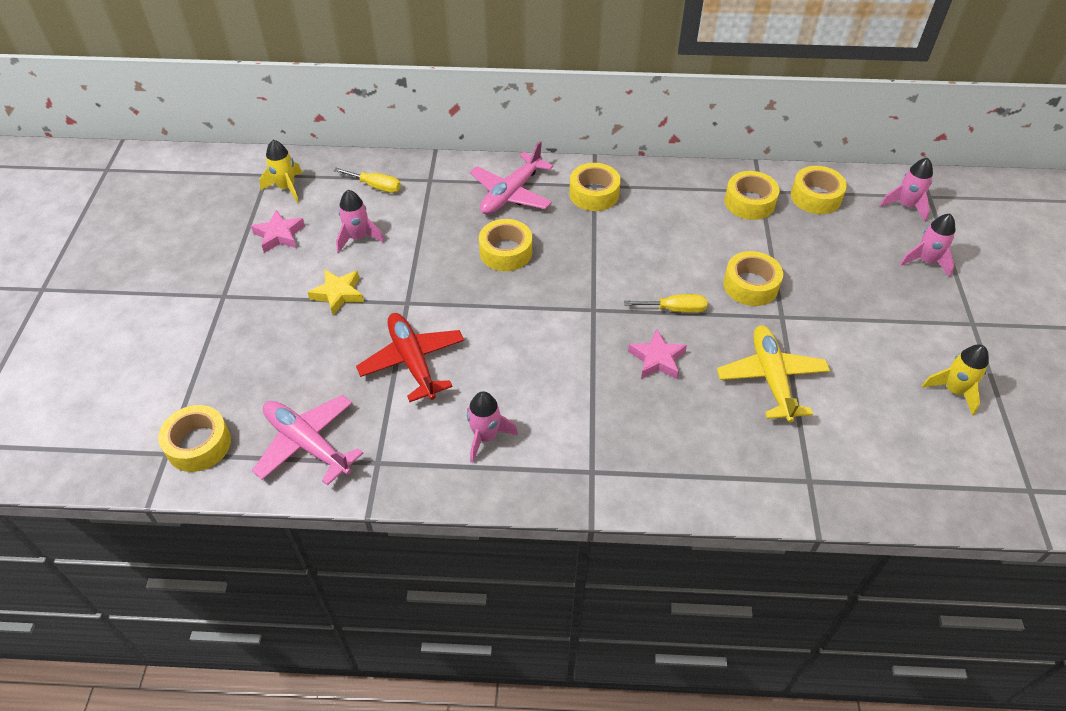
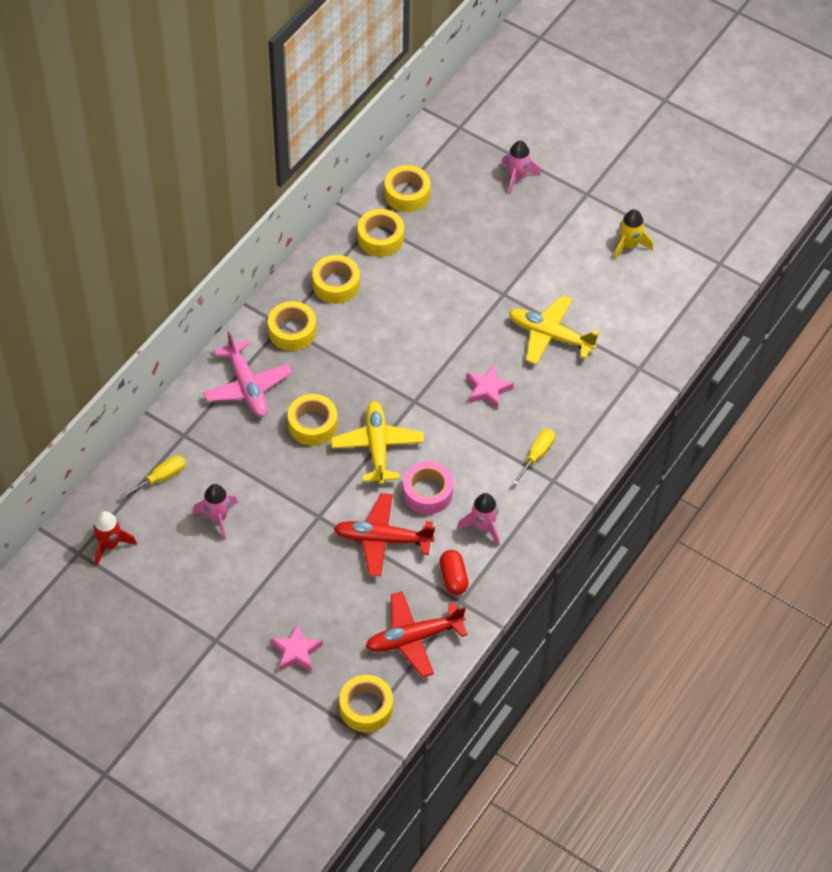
camera: 60 degrees left, 5 degrees up
pink star [251,210,305,253] -> pink star moved to [270,623,323,672]
pink plane [252,395,363,486] -> red plane [365,591,467,678]
yellow rocket [259,140,302,203] -> red rocket [93,511,137,566]
yellow star [308,270,364,315] -> none
yellow screwdriver [624,294,707,313] -> yellow screwdriver moved to [512,429,555,485]
yellow tape [723,251,783,306] -> yellow tape moved to [312,255,360,304]
pink rocket [880,158,933,222] -> none
none -> yellow plane [331,401,424,485]
none -> pink tape [403,461,453,514]
none -> red capsule [439,550,469,595]

